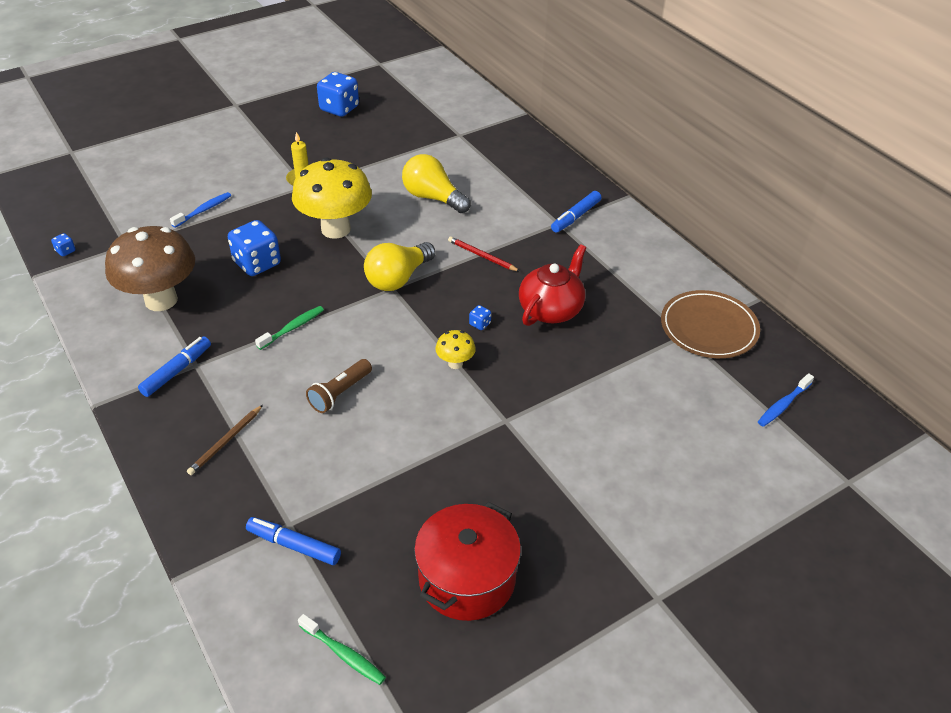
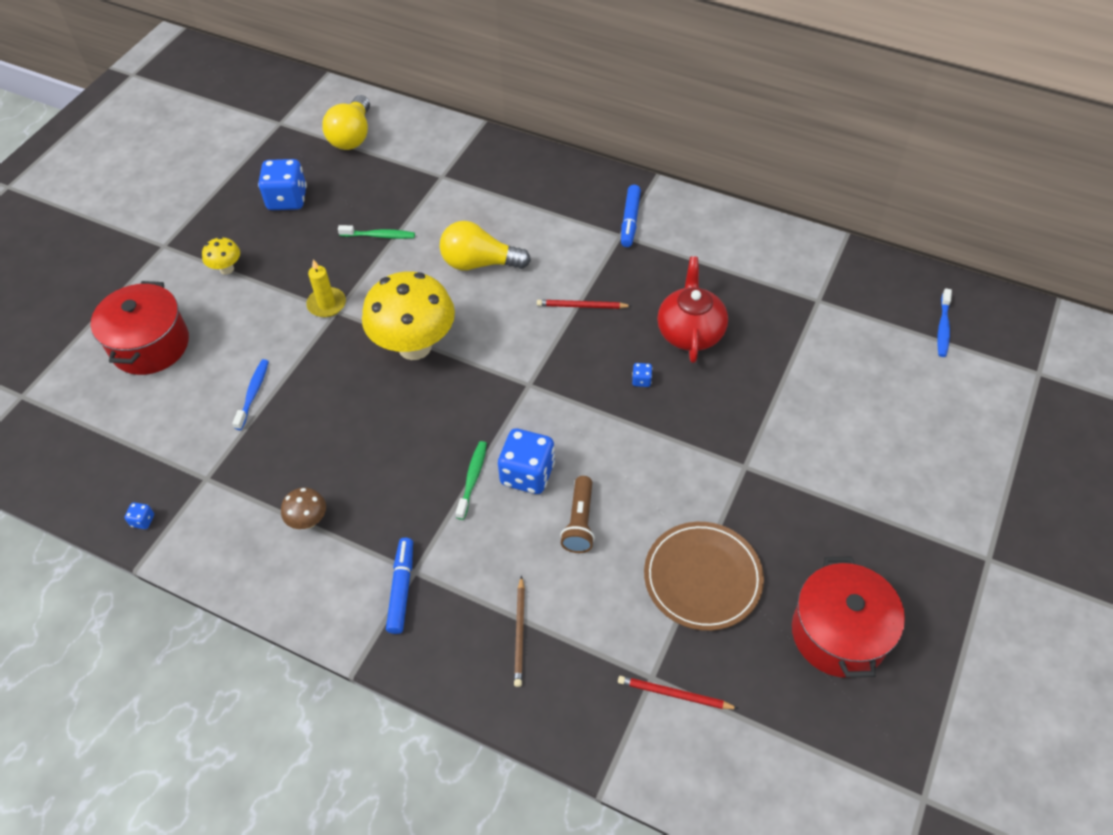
camera: 30 degrees left, 10 degrees up
brown mushroom [105,226,195,311] -> brown mushroom [281,487,326,529], size x0.44
blue dice [228,220,281,276] -> blue dice moved to [498,429,555,494]
blue marker [246,517,341,565] -> red pencil [618,676,739,709]
green toothbrush [298,614,386,685] -> green toothbrush moved to [338,225,415,239]
yellow light bulb [364,242,436,291] -> yellow light bulb moved to [322,95,370,150]
yellow mushroom [436,330,476,369] -> yellow mushroom moved to [202,237,240,275]
brown plate [661,290,760,358] -> brown plate moved to [644,522,764,631]
none -> red pot [91,281,189,375]

